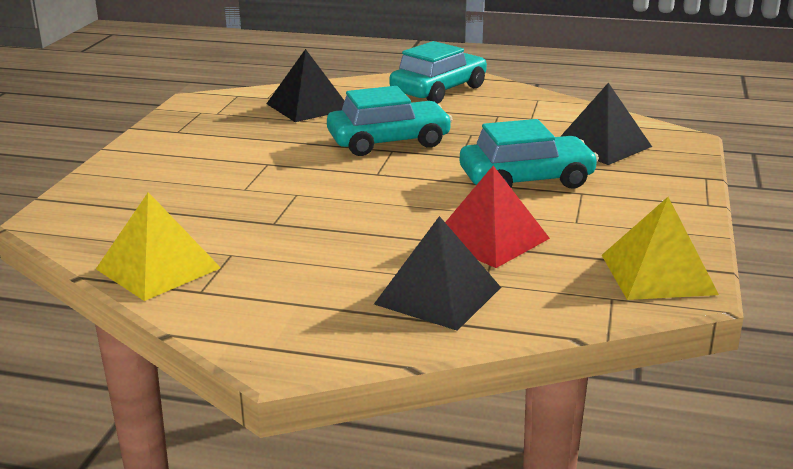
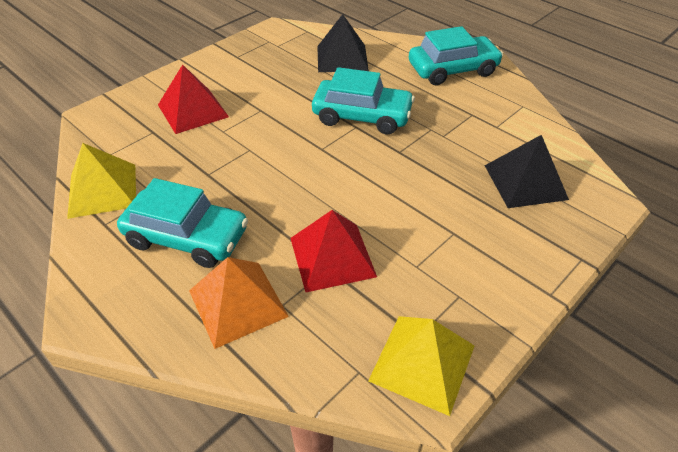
camera: 30 degrees right, 20 degrees up
black pyramid [374,216,501,331] -> orange pyramid [189,257,289,349]
turquoise car [460,119,599,189] -> turquoise car moved to [117,178,248,268]
none -> red pyramid [158,64,229,134]

